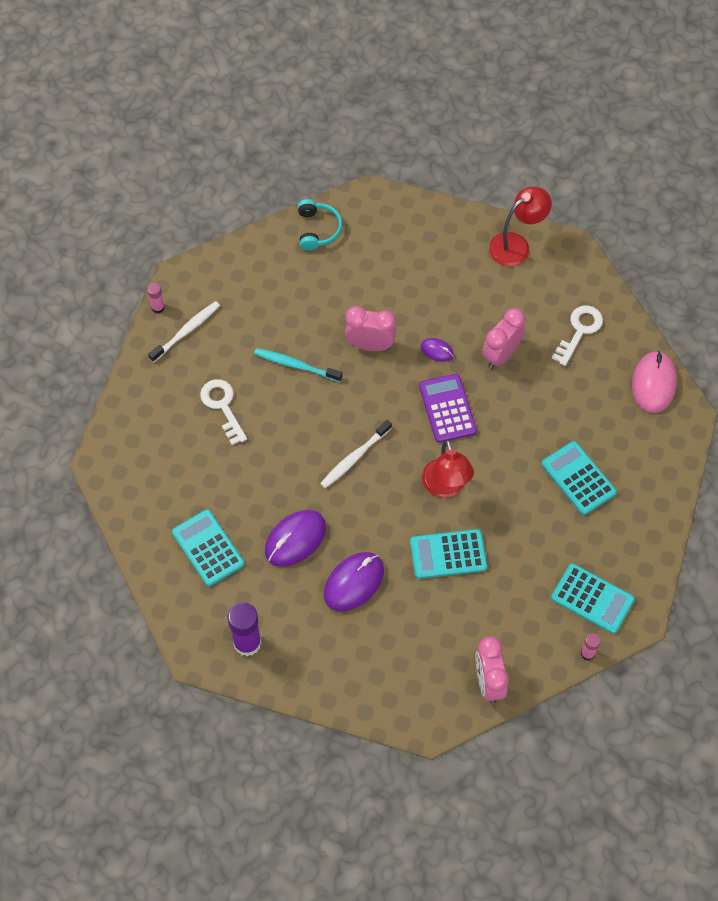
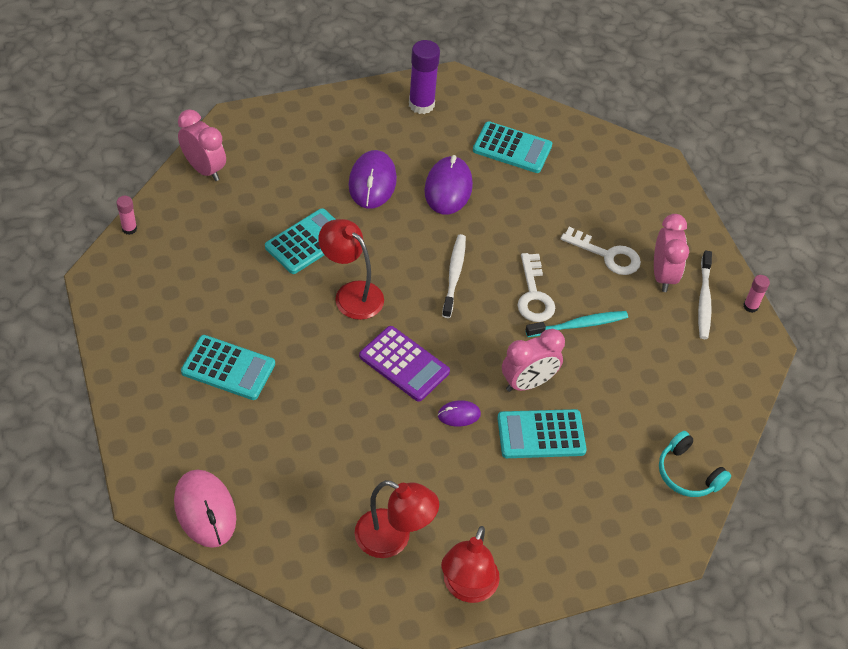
camera: 140 degrees right, 10 degrees down
pink clock [482,308,525,369] -> pink clock moved to [654,214,689,292]
turquoise calculator [551,563,635,634] -> turquoise calculator moved to [497,409,587,458]
white key [552,305,603,366] -> white key moved to [517,253,555,322]
none -> red lamp [354,480,439,558]

